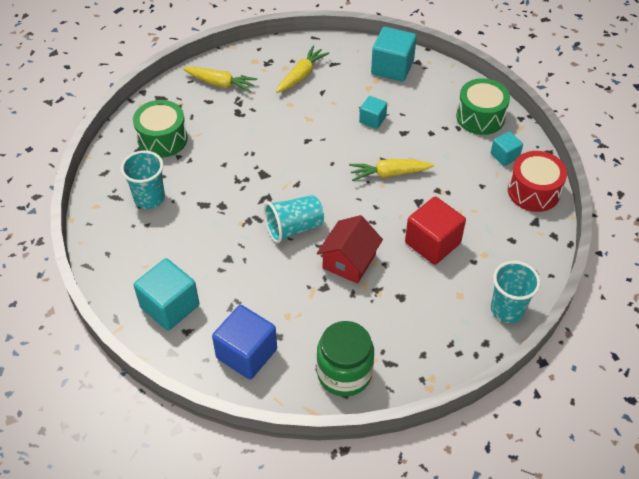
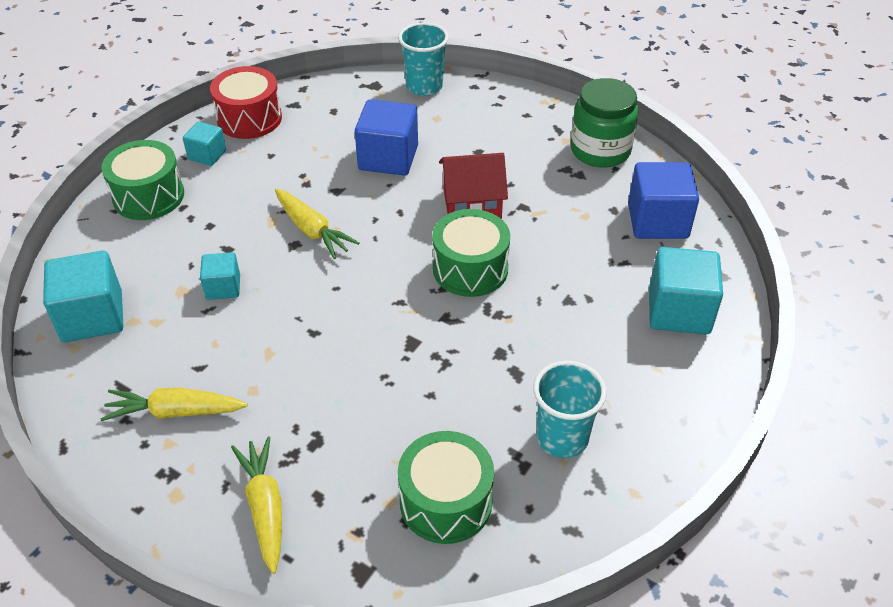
camera: 125 degrees left, 5 degrees down
turquoise cup [264,195,324,243] -> green drum [432,209,510,297]
red cube [405,196,466,265] -> blue cube [355,99,418,176]

